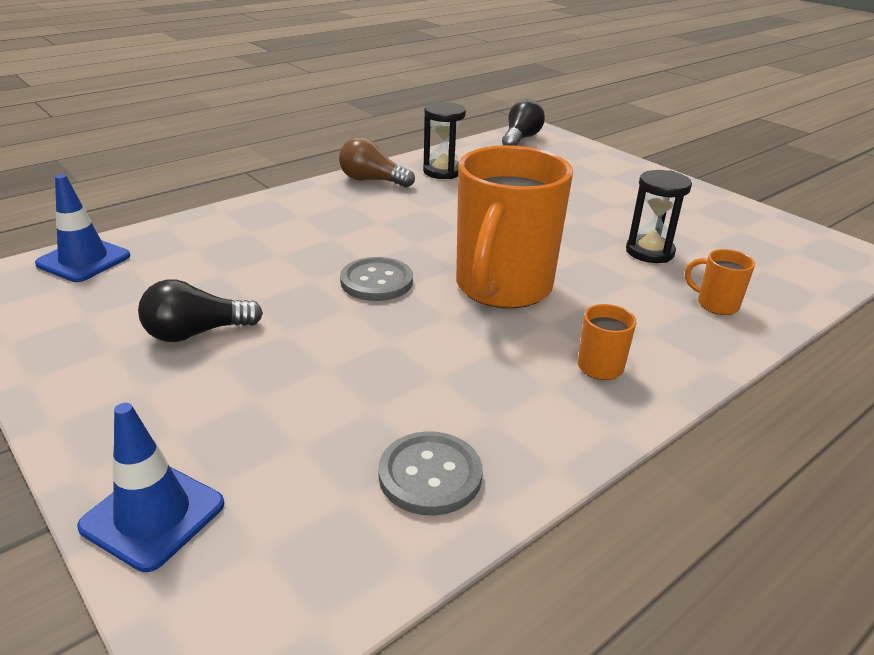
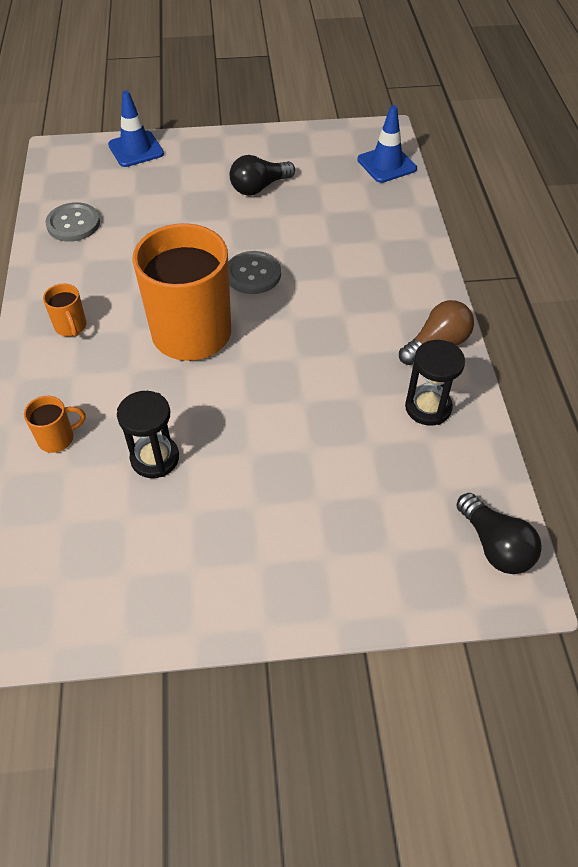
camera: 125 degrees right, 20 degrees up
black light bulb [138,279,263,342] -> black light bulb turned 135 degrees counterclockwise [230,155,295,195]

